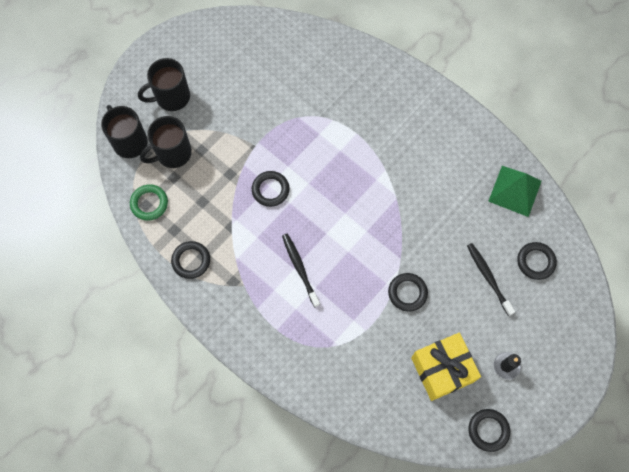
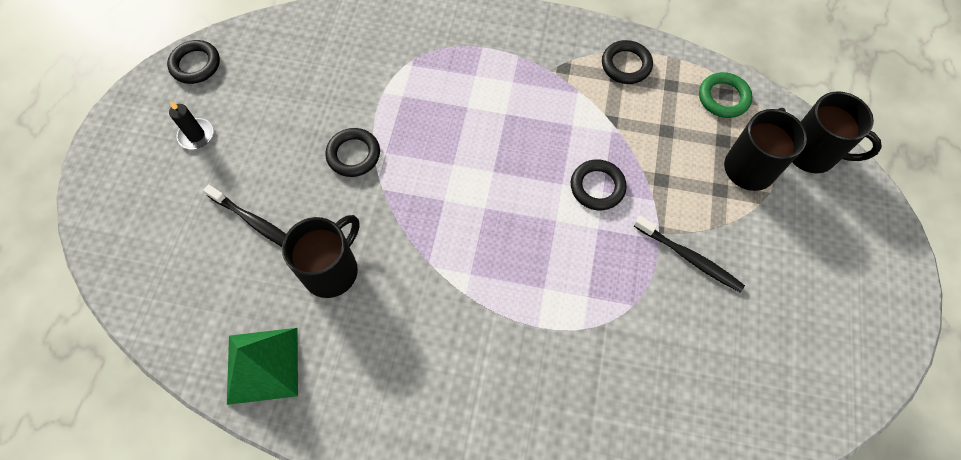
camera: 150 degrees right, 5 degrees down
black mug [138,58,190,111] -> black mug moved to [282,215,360,298]
black toothbrush [282,234,320,307] -> black toothbrush moved to [634,216,745,293]
yellow gift [411,333,481,401] -> none
black ring [517,242,557,280] -> none

